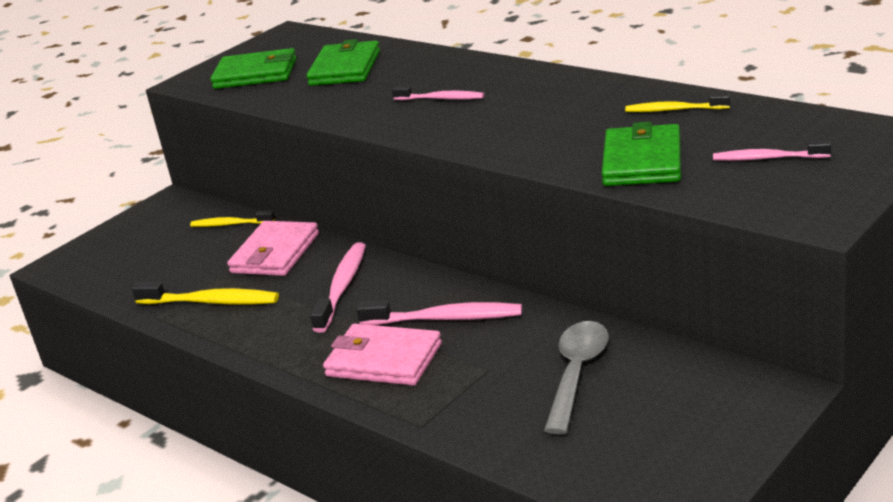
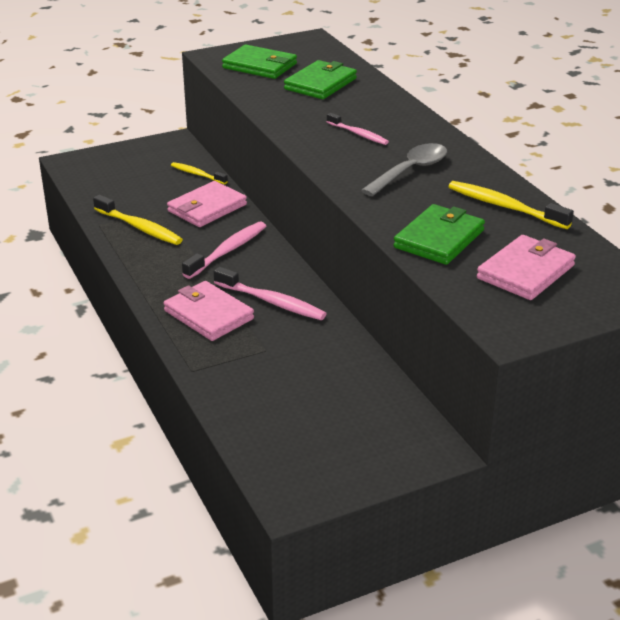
camera: 20 degrees right, 5 degrees up
grey spoon [544,321,609,435] -> grey spoon moved to [361,143,447,196]
yellow toothbrush [625,93,730,112] -> yellow toothbrush [448,181,574,229], size x1.56
pink toothbrush [713,141,831,161] -> pink wallet [477,235,576,300]

